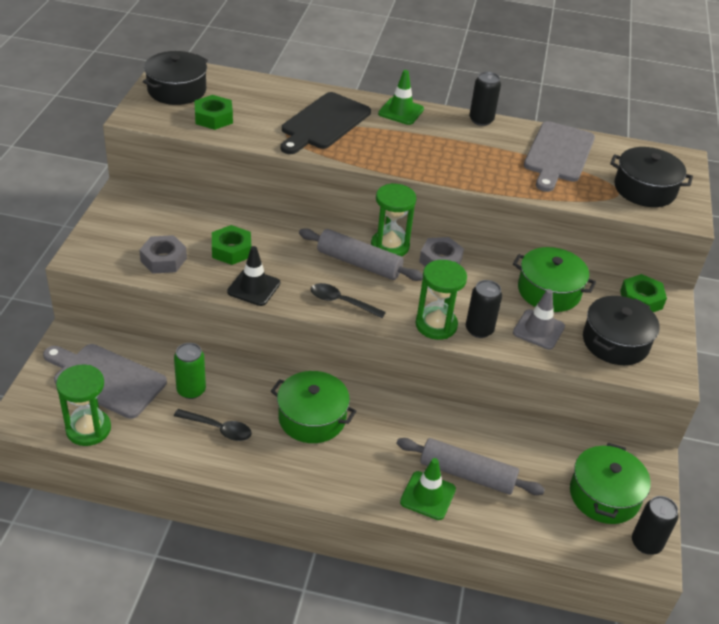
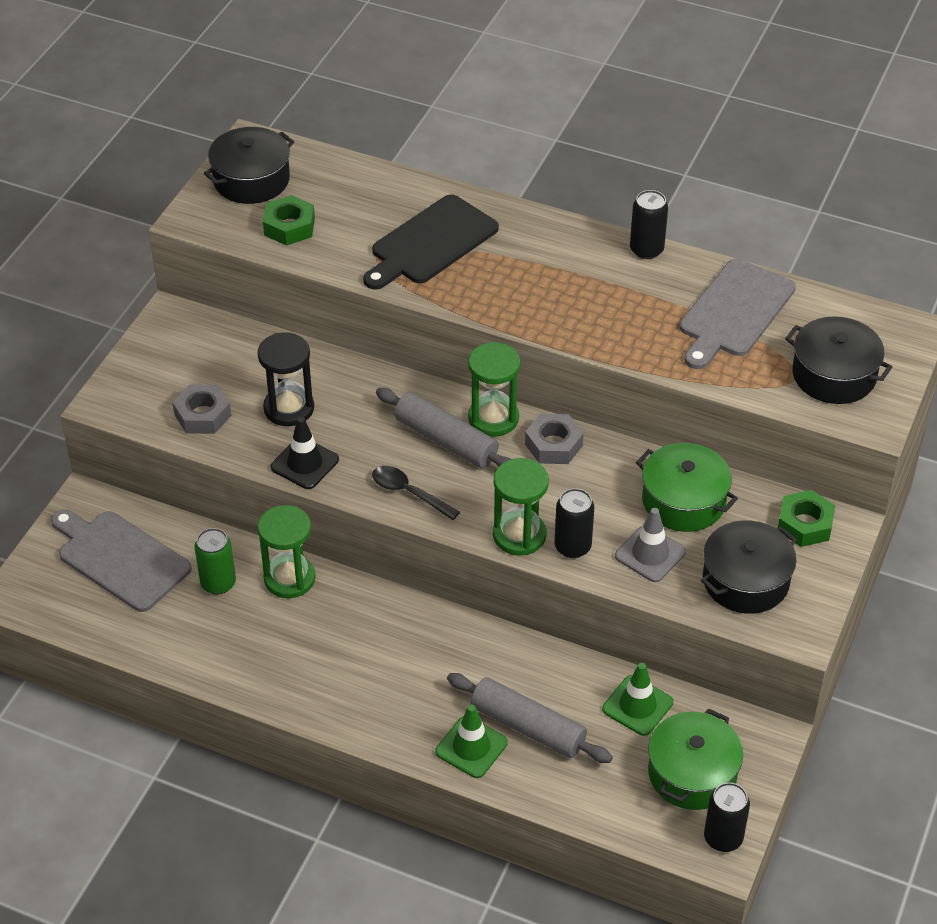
camera: 15 degrees right, 5 degrees up
green hourglass [56,365,111,446] -> green hourglass moved to [258,505,316,598]
black spoon [174,409,252,441] -> none
green nut [212,225,251,265] -> black hourglass [258,332,314,426]
green pot [271,371,356,443] -> none
green traffic cone [378,70,424,125] -> green traffic cone moved to [602,663,673,736]

